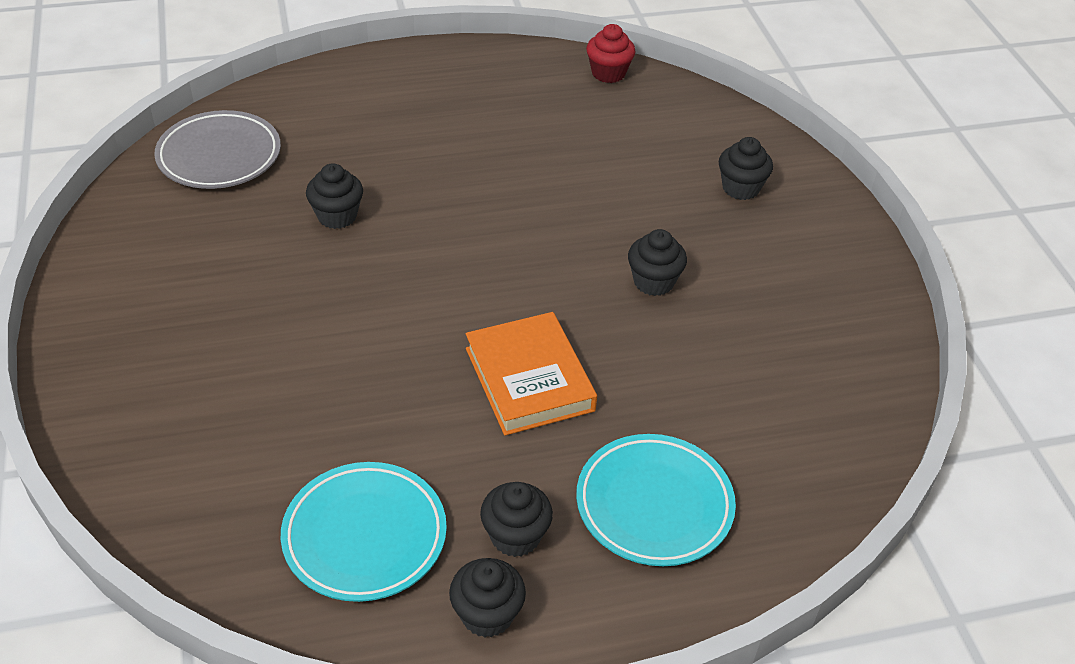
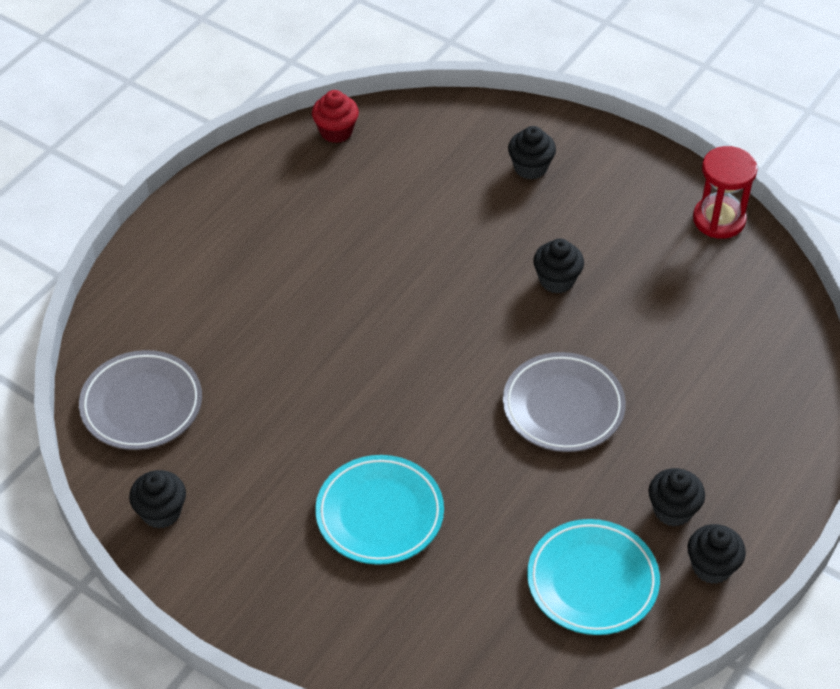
camera: 40 degrees left, 5 degrees up
black cupcake [306,163,363,229] -> black cupcake moved to [129,470,186,529]
orange book [466,312,597,436] -> grey plate [503,352,626,452]
turquoise plate [576,434,736,566] -> turquoise plate moved to [315,455,444,565]
none -> red hourglass [693,146,758,239]

